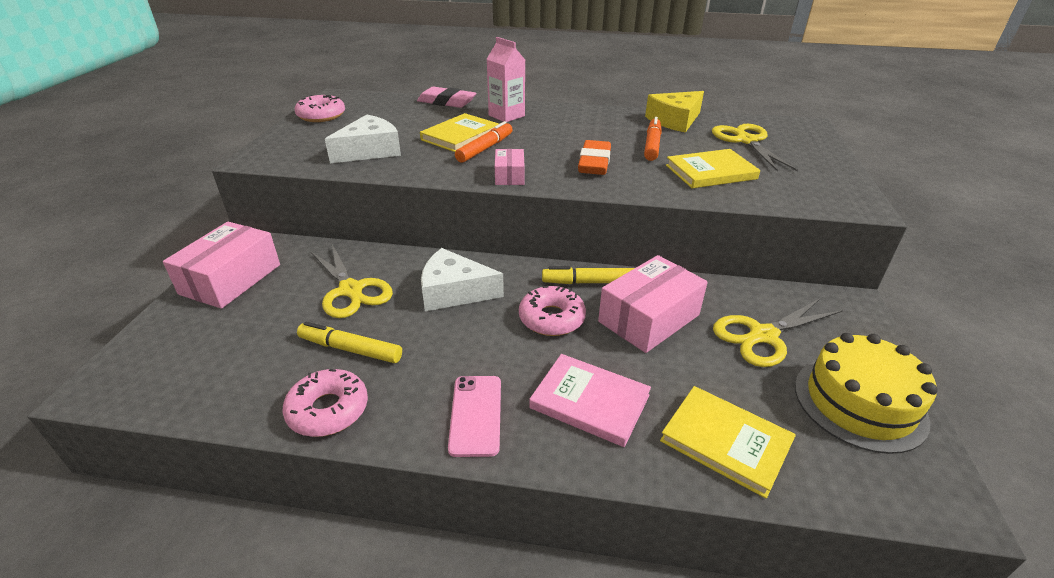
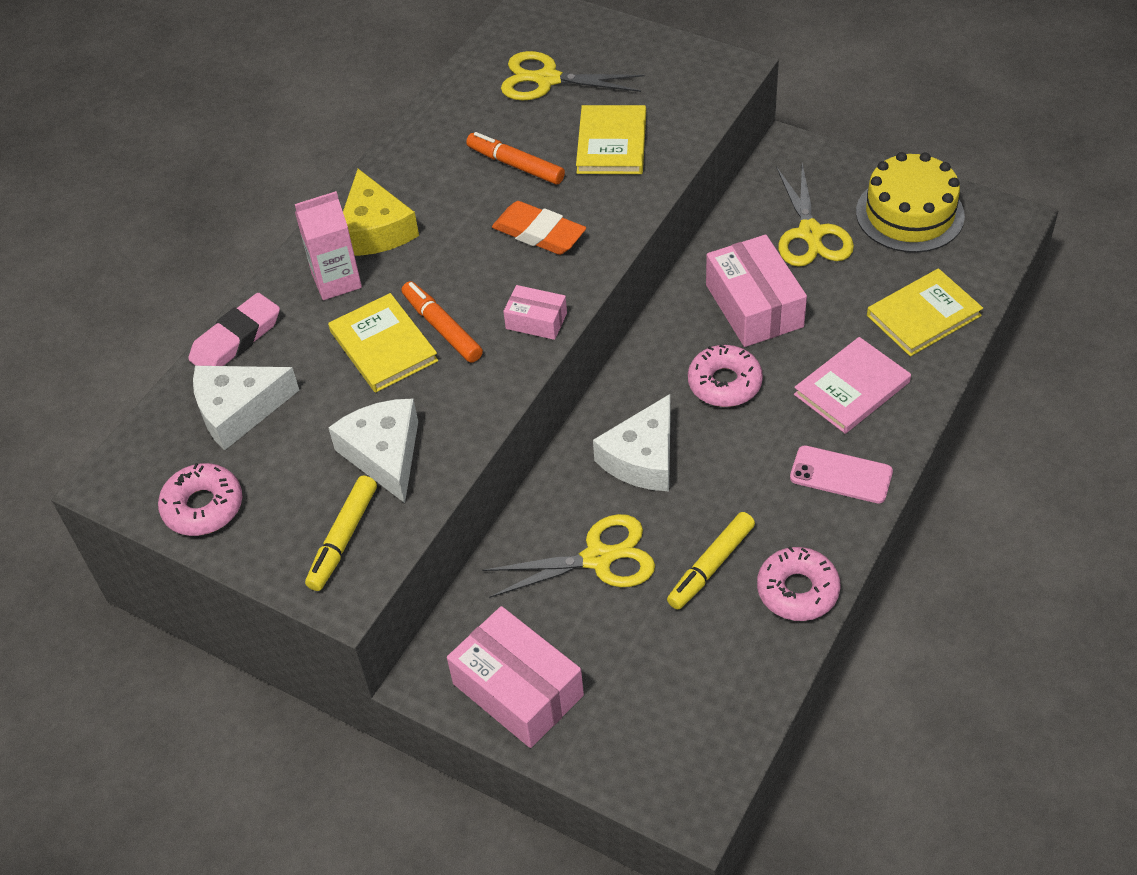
camera: 65 degrees left, 15 degrees up
yellow marker [542,266,635,284] -> yellow marker moved to [305,475,377,591]
yellow cheese [645,91,704,133] -> yellow cheese moved to [343,169,419,256]
none -> white cheese [193,366,299,450]

